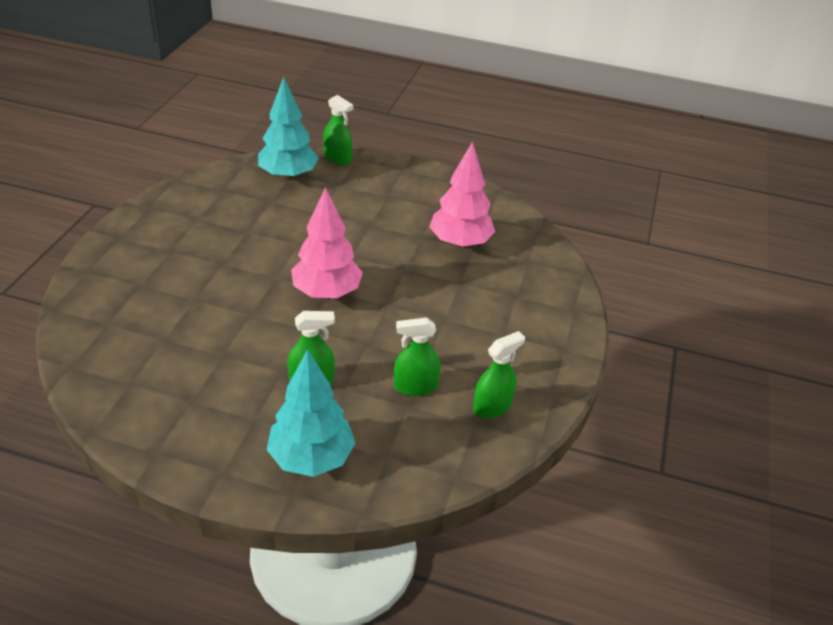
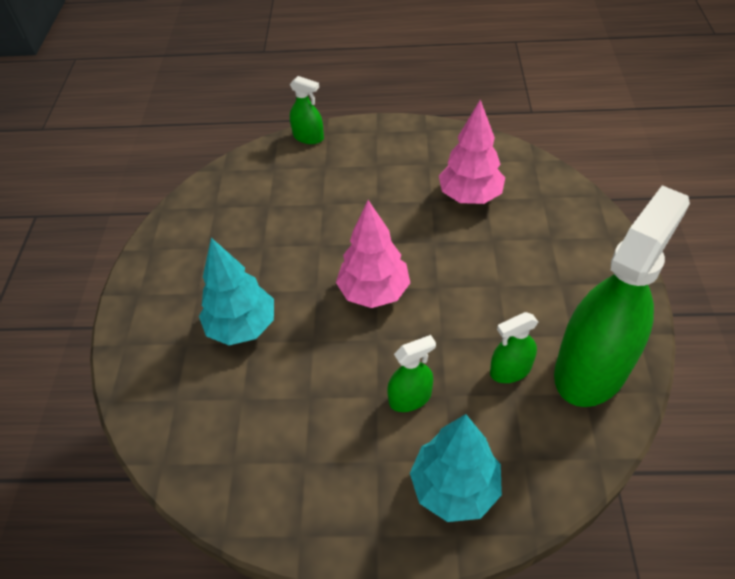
camera: 10 degrees left, 10 degrees up
turquoise tree [258,77,319,180] -> turquoise tree moved to [199,238,274,345]
green spray bottle [473,331,525,419] -> green spray bottle [554,185,690,407], size x2.27

